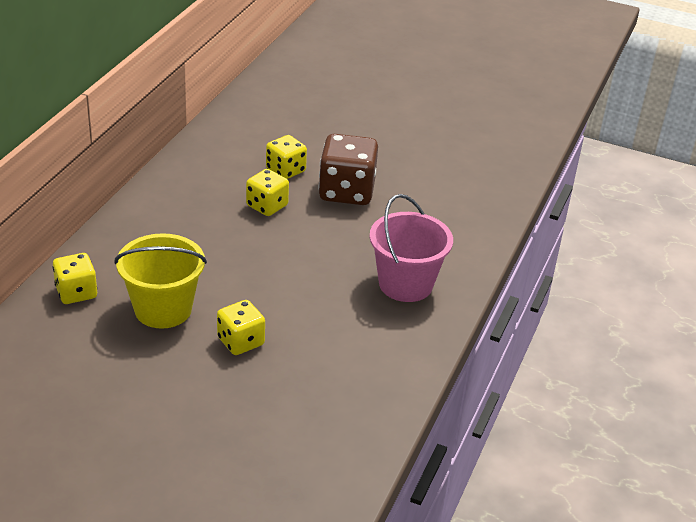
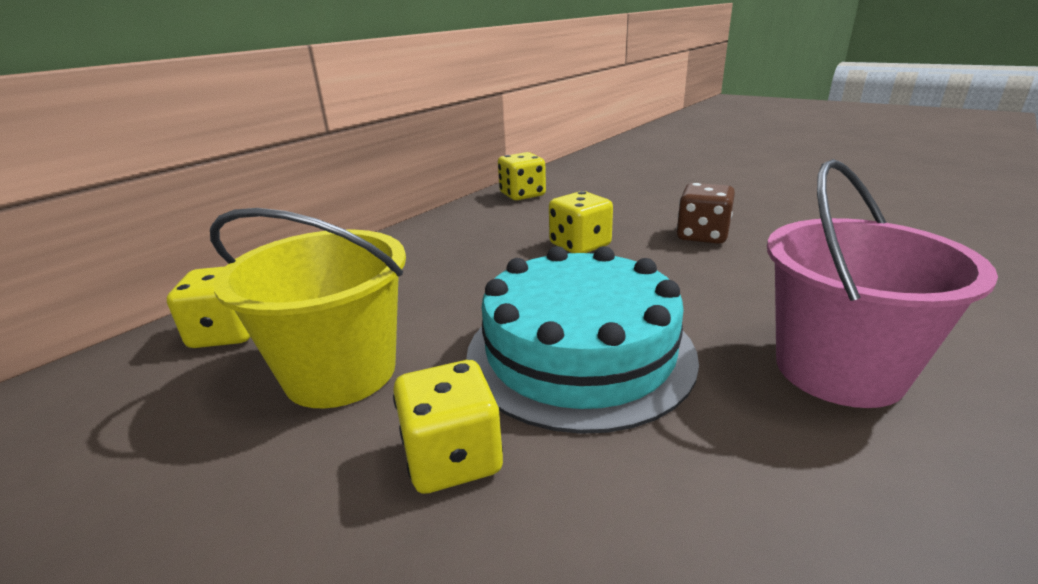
camera: 20 degrees right, 10 degrees down
yellow dice [266,135,307,179] -> yellow dice moved to [498,152,546,200]
brown dice [318,134,378,205] -> brown dice [677,183,735,244], size x0.61
none -> turquoise cake [466,246,699,434]

